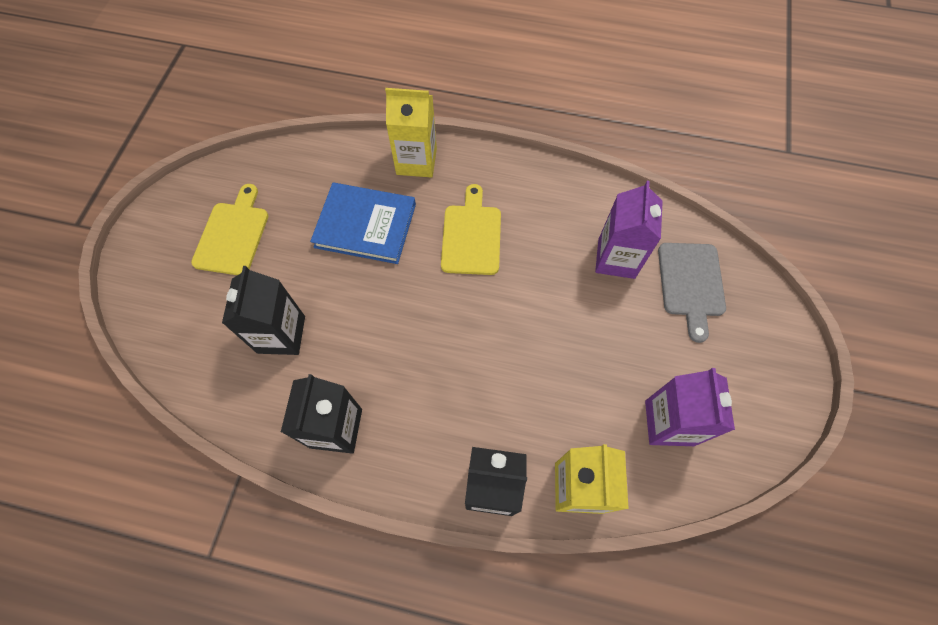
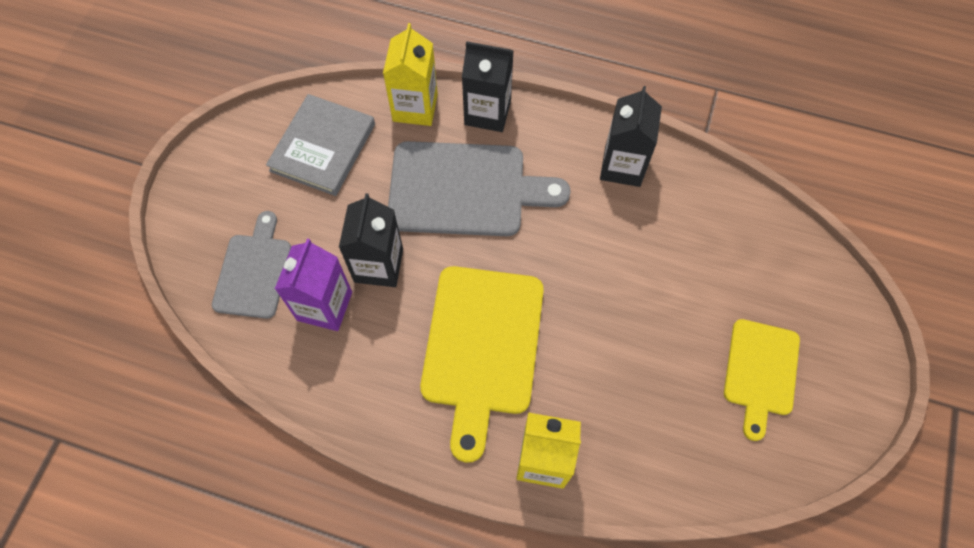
camera: 175 degrees left, 0 degrees up
black carton [222,266,305,355] -> black carton moved to [339,193,403,287]
blue book [310,183,416,264] -> none
yellow cutting board [441,184,501,275] -> yellow cutting board [420,266,544,463], size x1.64
purple carton [645,368,735,446] -> grey book [266,94,375,196]
none -> grey cutting board [388,141,571,236]

